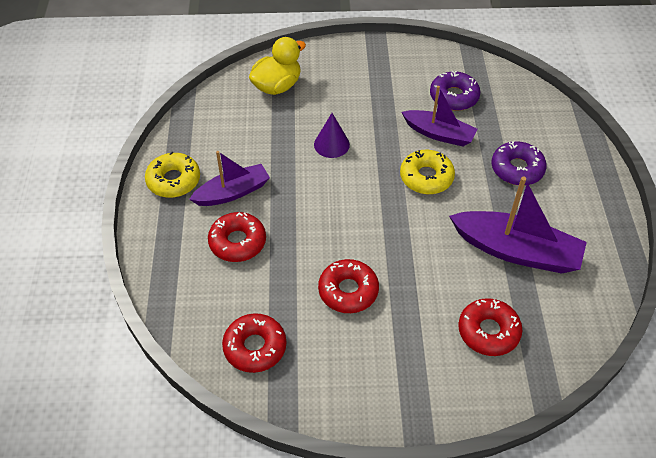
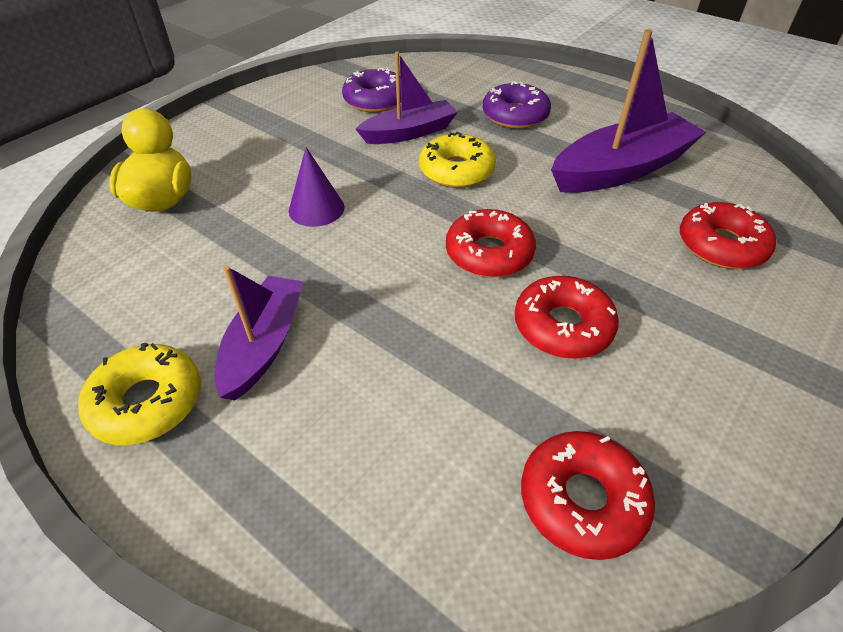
camera: 50 degrees left, 5 degrees down
red donut [208,212,266,262] -> red donut moved to [446,209,536,278]

